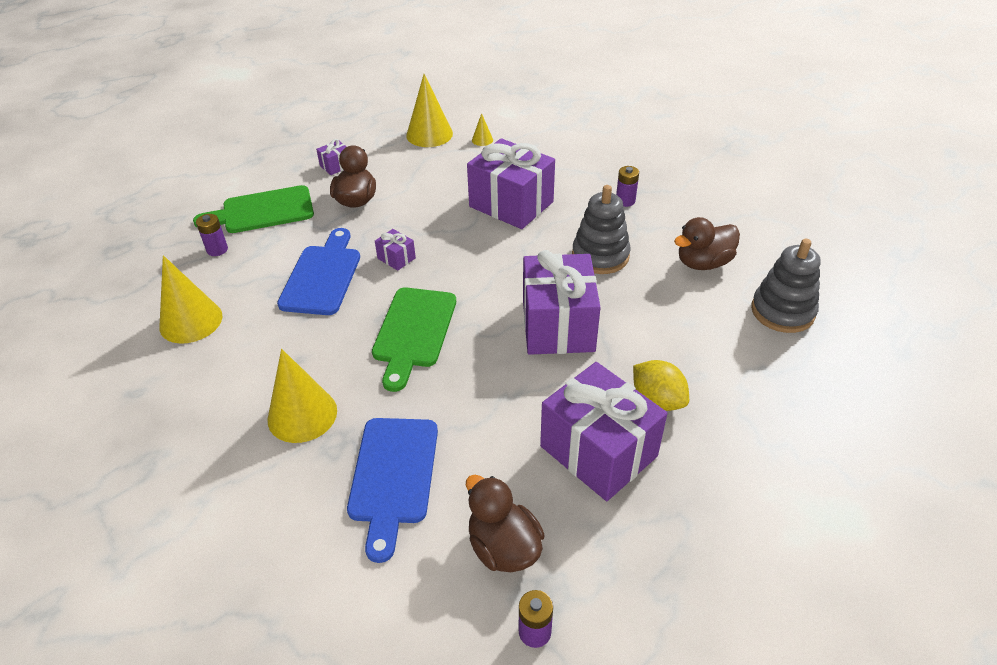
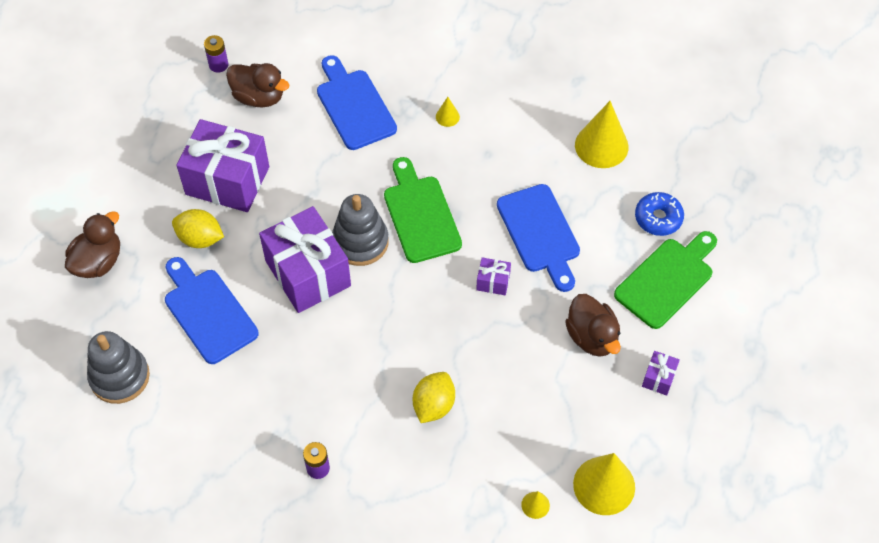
camera: 150 degrees right, 15 degrees up
purple battery [196,214,228,256] -> blue donut [635,192,684,236]
yellow cone [268,349,337,443] -> yellow cone [436,97,460,127], size x0.45
purple gift [467,138,555,229] -> yellow lemon [413,372,455,423]
grey stacking toy [572,185,631,274] -> grey stacking toy moved to [332,194,389,266]
brown duck [674,217,740,270] -> brown duck moved to [65,211,120,278]
none -> blue cutting board [165,257,259,364]

